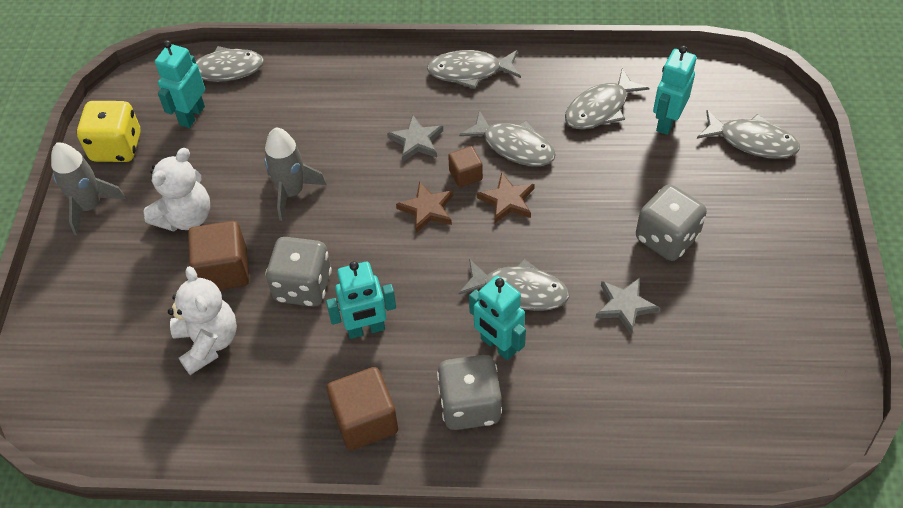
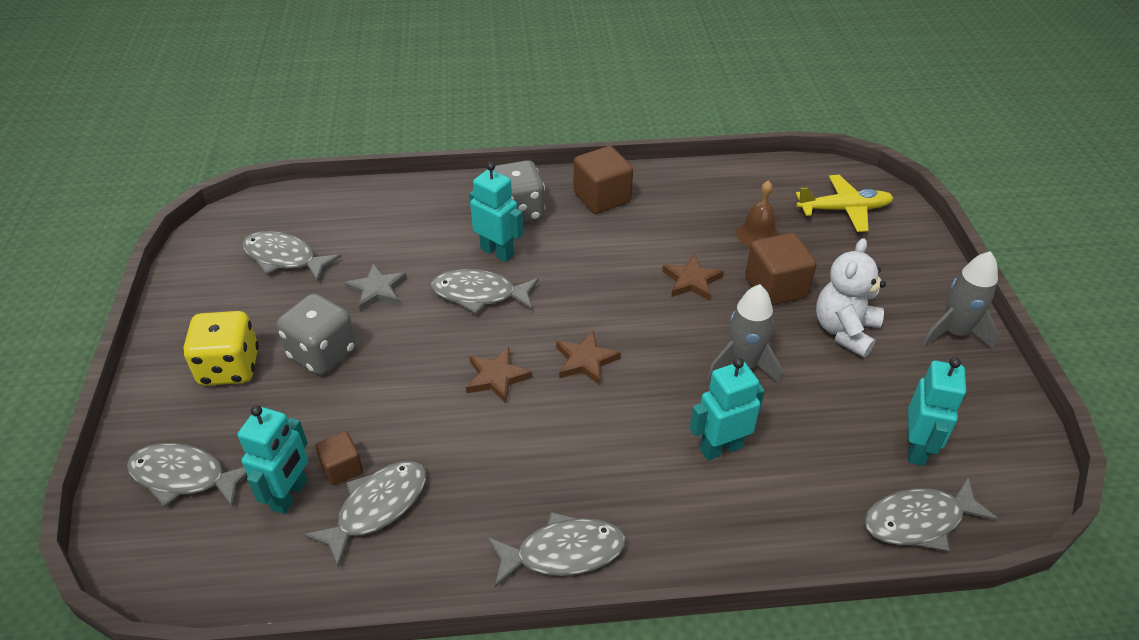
camera: 170 degrees right, 10 degrees down
yellow dice [77,101,141,162] -> yellow dice moved to [183,311,259,386]
white teddy bear [168,266,237,375] -> brown bell [736,180,780,247]
grey dice [265,237,332,307] -> brown star [662,254,724,301]
turquoise robot [326,261,396,339] -> turquoise robot moved to [690,358,765,460]
grey star [387,115,443,162] -> none
brown cube [448,146,483,187] -> brown cube moved to [315,431,363,485]
grey fish [459,110,556,166] -> grey fish moved to [242,231,341,282]
none -> yellow plane [796,175,893,232]

